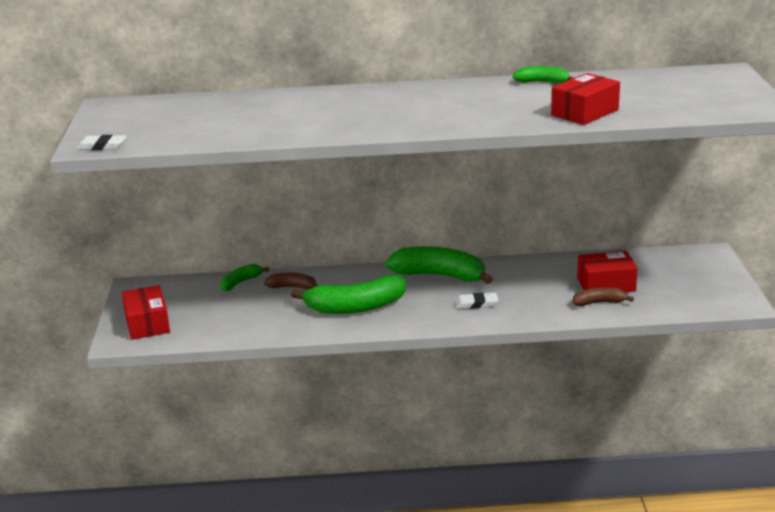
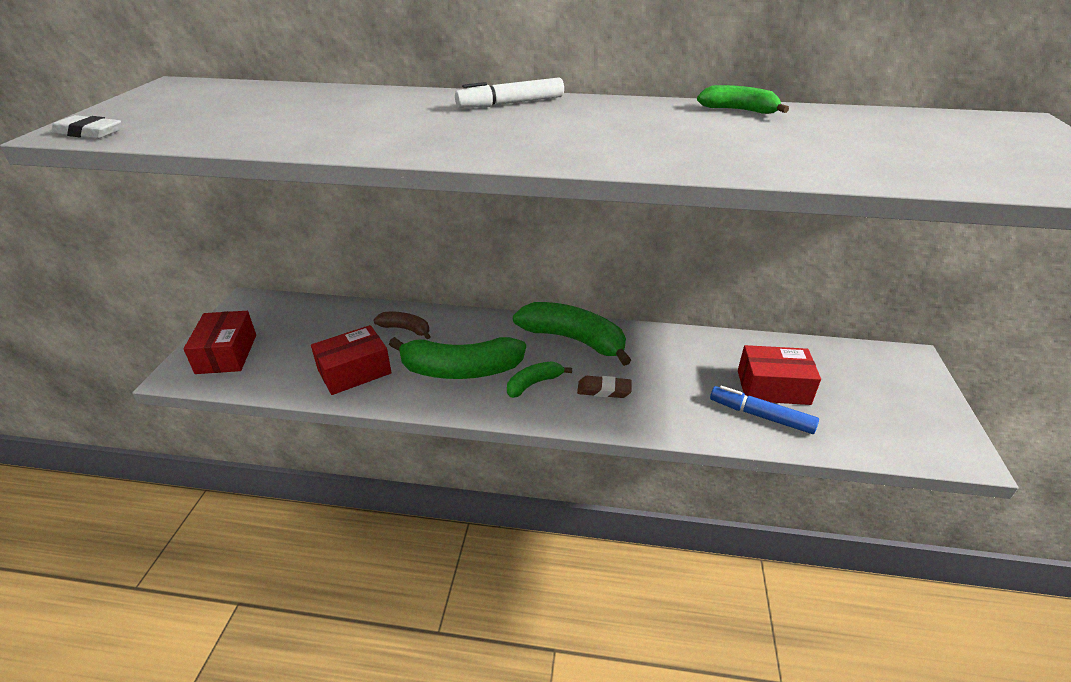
camera: 10 degrees right, 10 degrees up
green banana [220,264,269,291] -> green banana moved to [507,361,572,398]
white eraser [454,293,498,309] -> brown eraser [577,376,632,398]
red box [551,73,620,125] -> red box moved to [311,325,392,395]
brown banana [573,287,634,306] -> blue marker [710,386,819,434]
none -> white marker [455,78,564,108]

